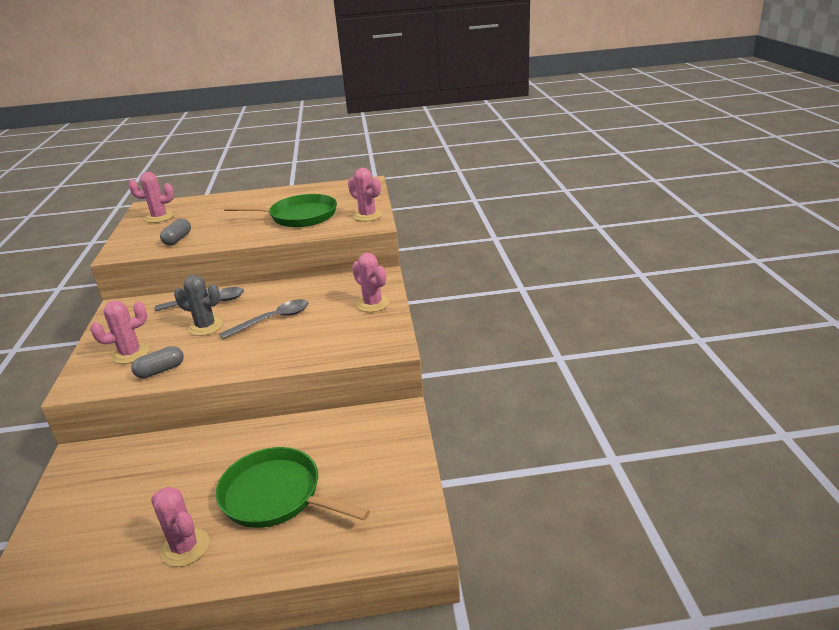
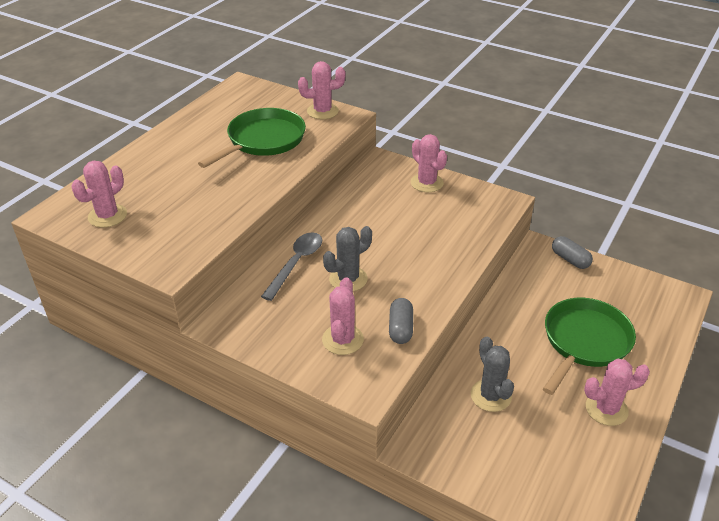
camera: 55 degrees left, 10 degrees up
grey capsule [160,218,191,245] -> grey capsule moved to [552,236,593,269]
green pan [216,447,370,528] -> green pan turned 150 degrees clockwise [543,298,636,395]
grey spoon [219,299,309,339] -> none
pink cactus [352,253,389,312] -> pink cactus turned 60 degrees clockwise [411,134,447,192]
none -> grey cactus [471,337,514,412]

